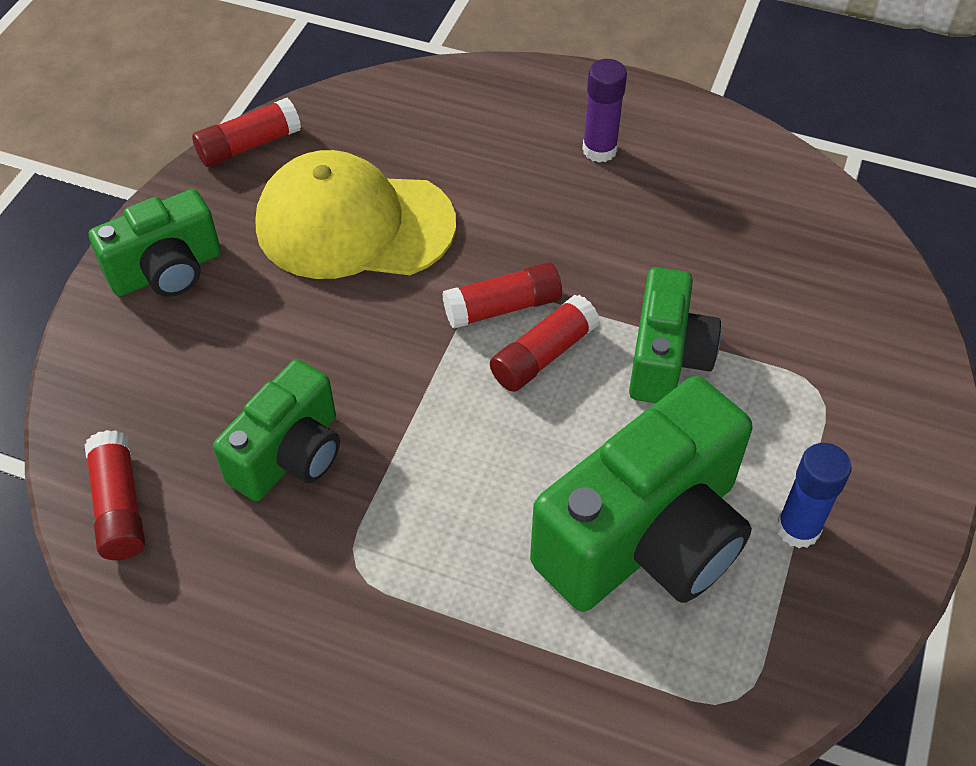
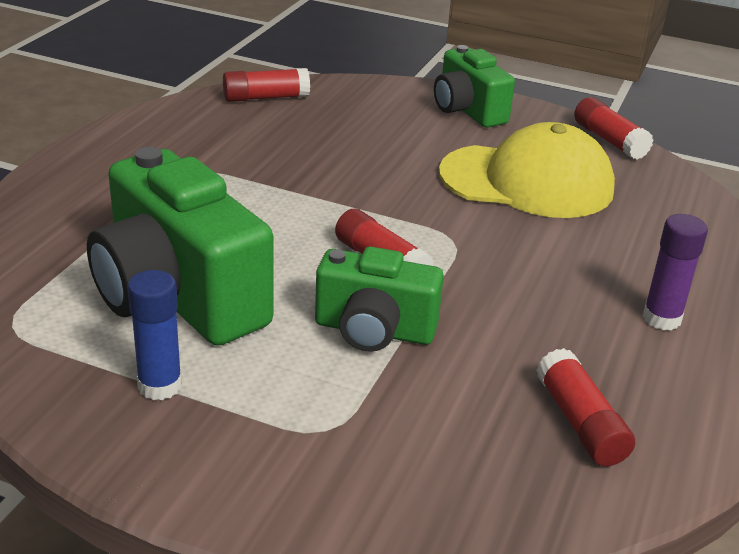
camera: 90 degrees right, 20 degrees down
green camera [213,359,340,501] -> none
yellow cap [255,150,456,279] -> yellow cap turned 90 degrees clockwise [439,122,615,218]
red glue stick [442,262,562,329] -> red glue stick moved to [536,348,635,466]

